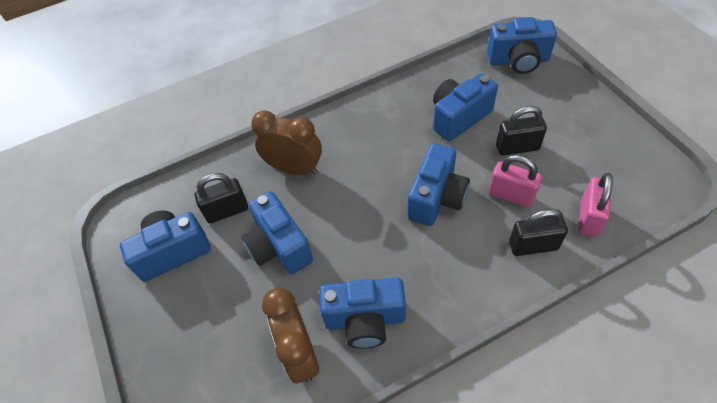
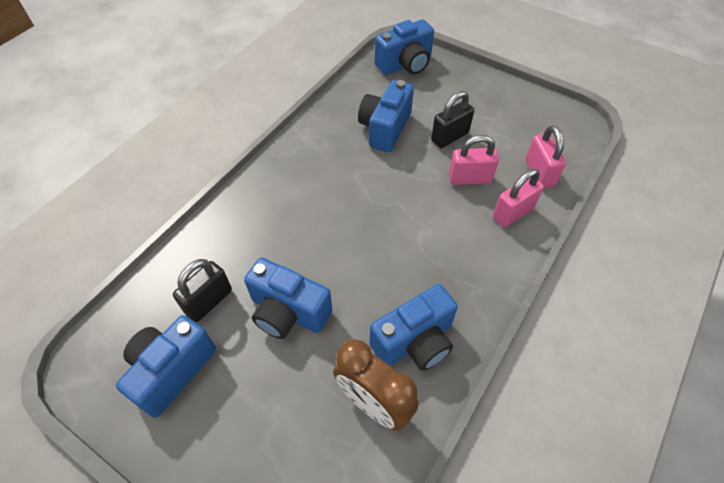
camera: 35 degrees left, 0 degrees up
brown clock [251,111,322,175] -> none
blue camera [408,143,470,226] -> none
black padlock [509,209,568,256] -> pink padlock [493,169,544,227]

